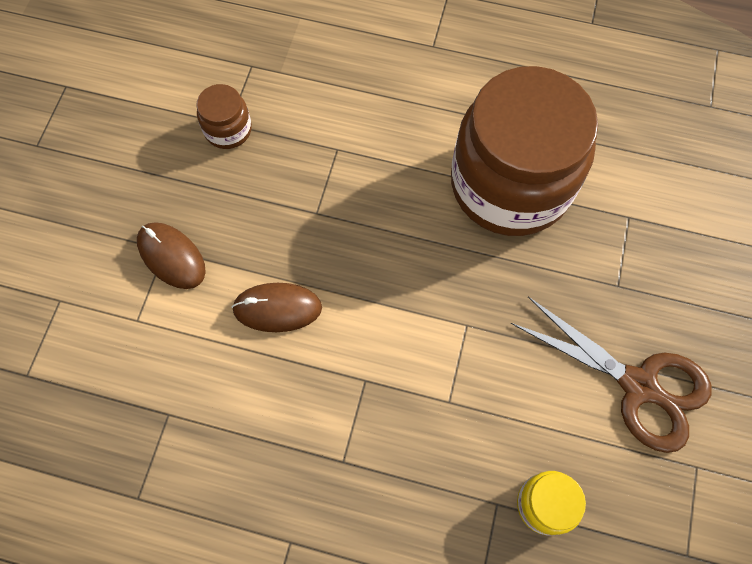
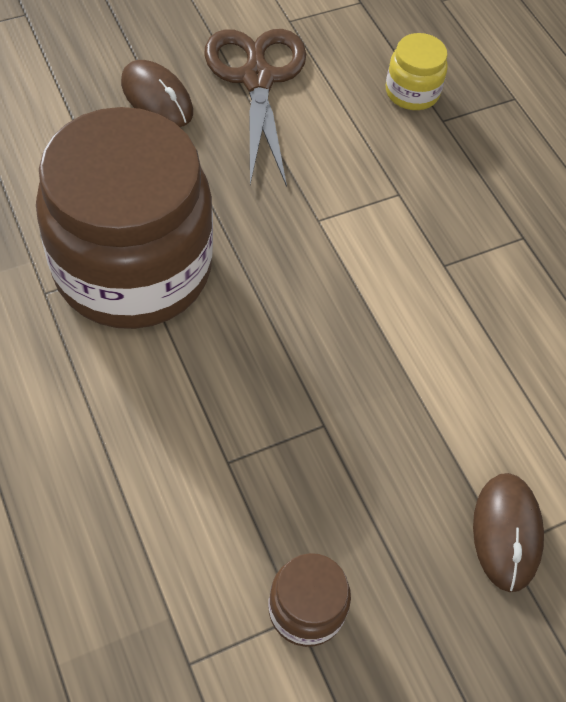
camera: 135 degrees left, 10 degrees down
brown mouse [232,283,322,332] -> brown mouse moved to [121,60,193,127]

